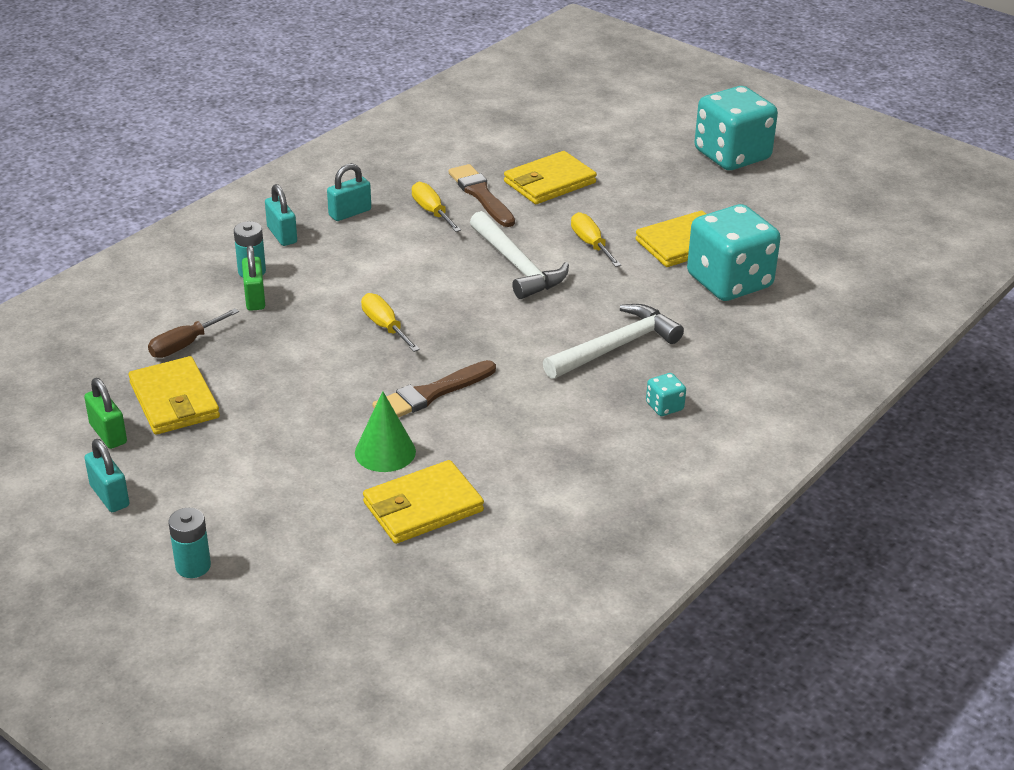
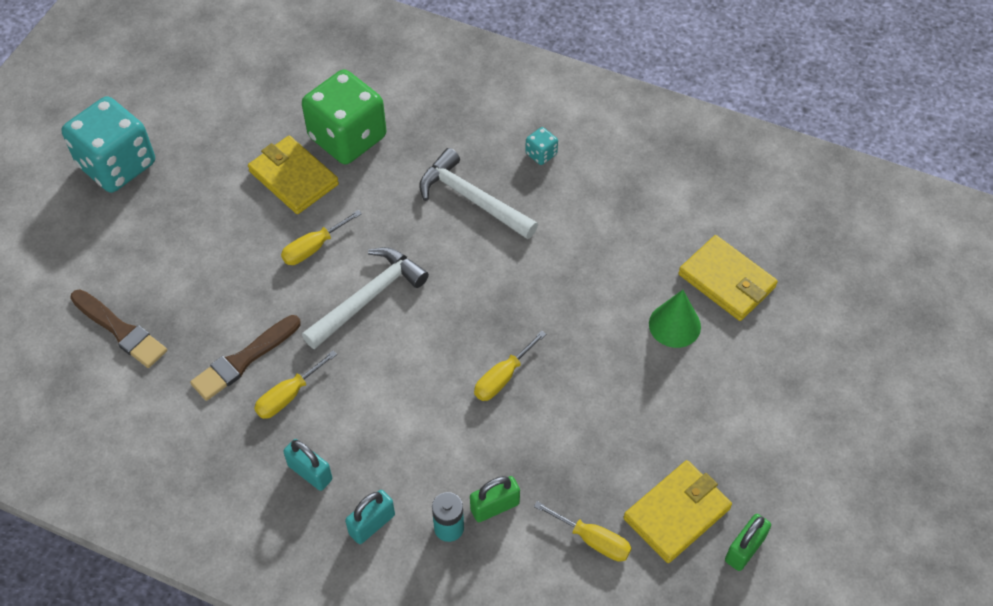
camera: 105 degrees left, 20 degrees up
turquoise padlock [85,439,129,512] -> none
brown screwdriver [148,308,239,358] -> yellow screwdriver [534,501,632,562]
turquoise battery [168,508,211,578] -> none
brown brush [372,360,496,418] -> brown brush moved to [70,289,167,368]
yellow wallet [504,151,597,204] -> none
turquoise dice [687,204,781,301] -> green dice [302,70,386,164]

